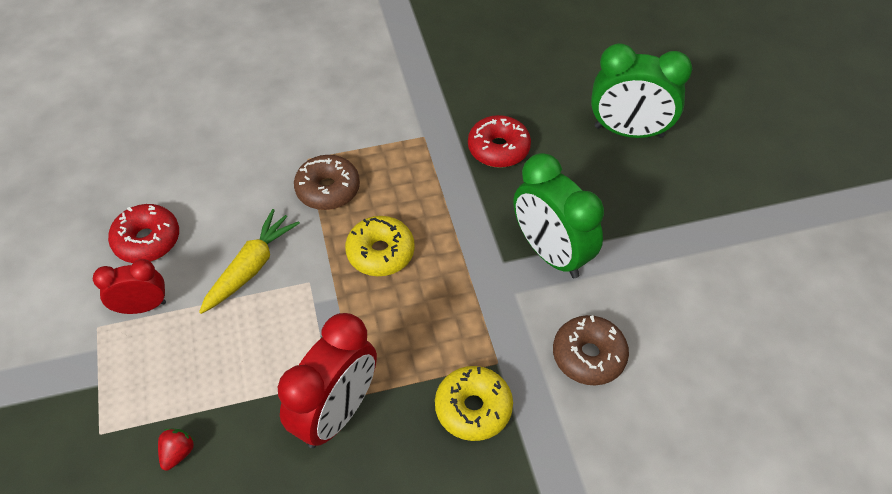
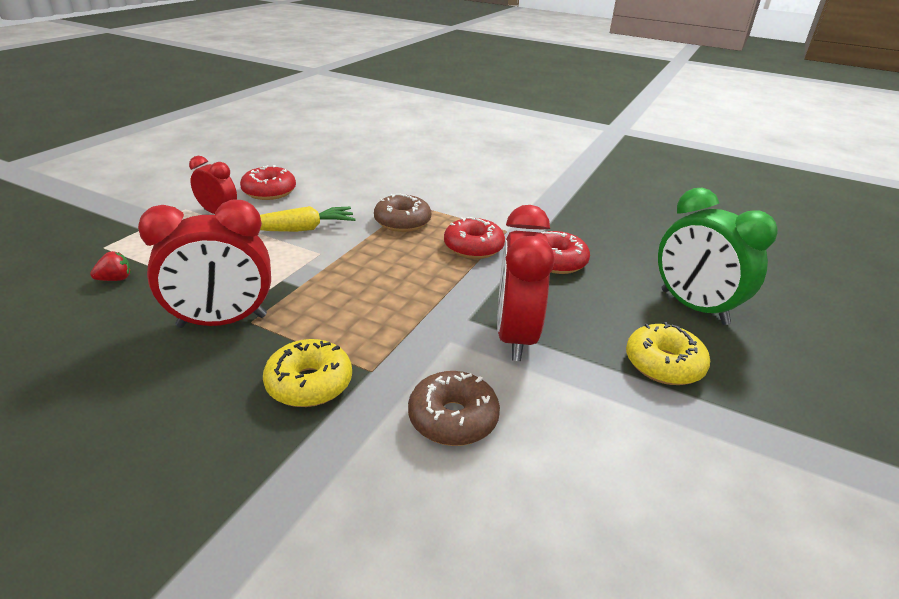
camera: 40 degrees right, 20 degrees down
yellow donut [345,216,415,276] -> yellow donut moved to [626,322,710,385]
green clock [514,153,604,278] -> red clock [497,205,554,361]
none -> red donut [444,217,505,259]

